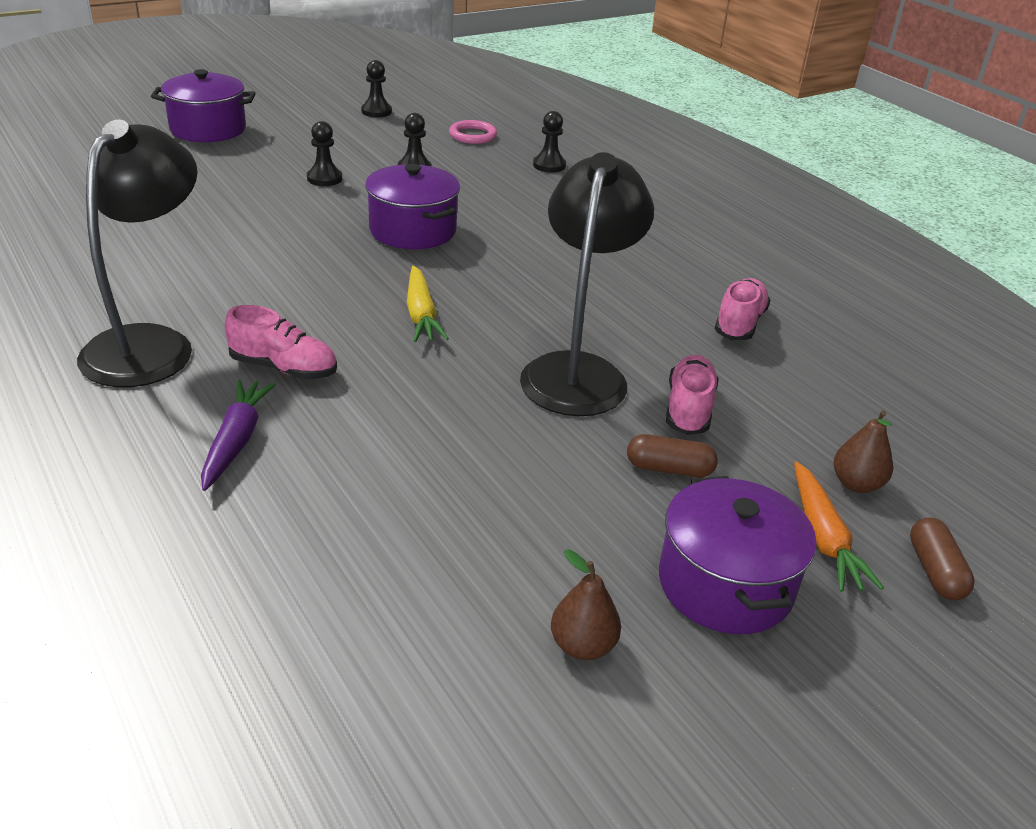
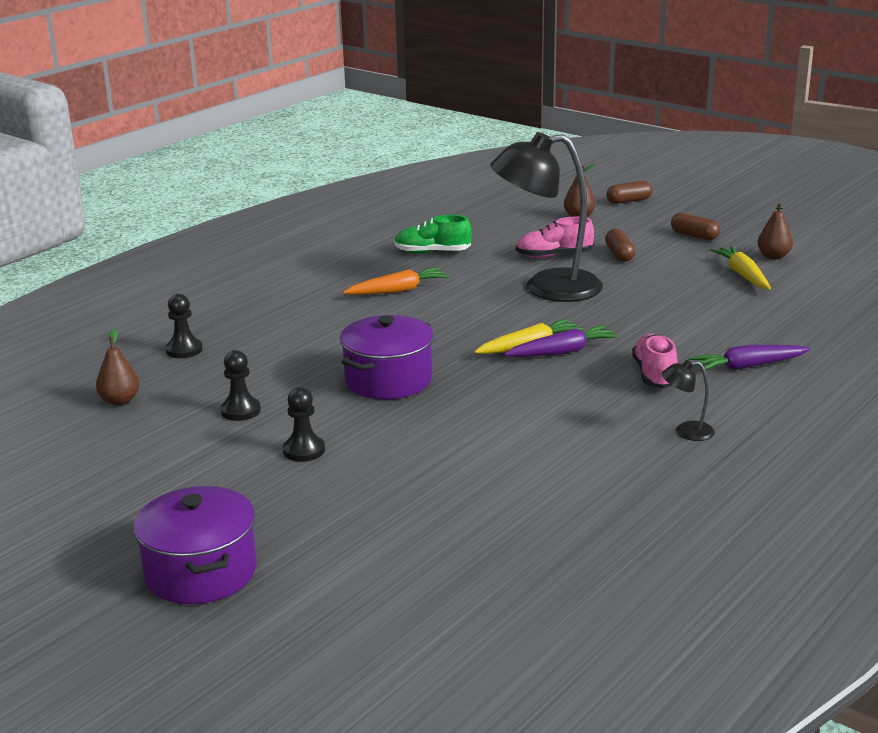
camera: 105 degrees left, 10 degrees down
black lamp [77,120,198,387] -> black lamp [662,360,715,441], size x0.40
black pawn [361,60,392,117] -> none
pink ring [449,120,497,144] -> brown pear [96,329,140,405]
purple pot [659,476,817,634] -> brown capsule [671,213,720,240]
pink shoe [715,278,770,340] -> green shoe [394,215,472,254]
orange carrot [794,461,884,592] -> orange carrot moved to [343,267,449,295]
none -> purple carrot [504,325,619,357]
none -> yellow carrot [710,246,771,290]

